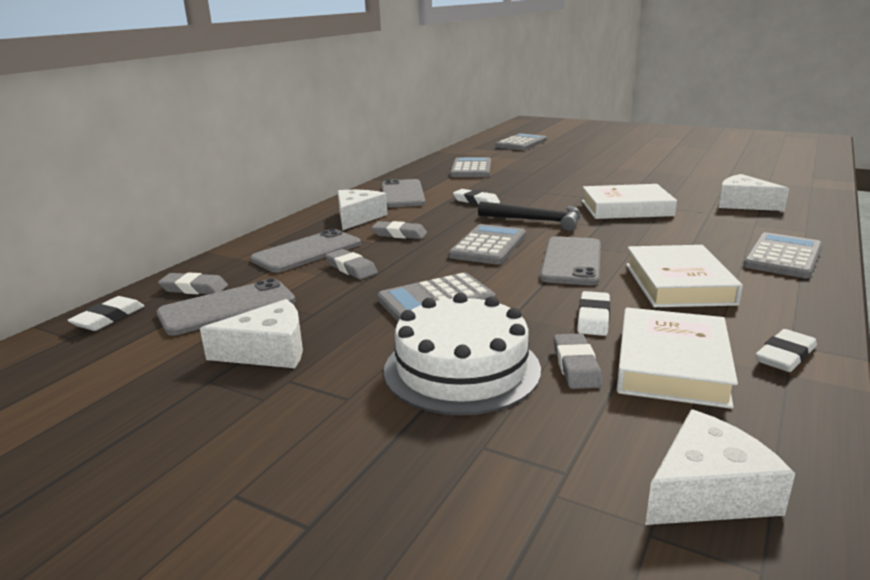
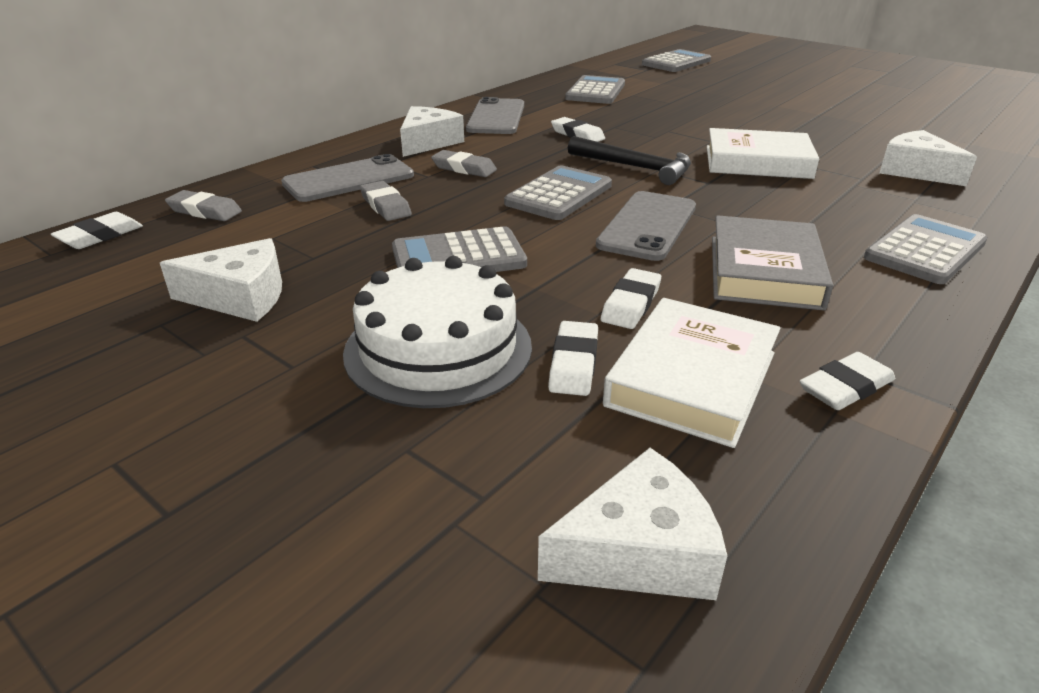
camera: 10 degrees right, 10 degrees up
grey phone [157,278,295,335] -> none
grey eraser [554,333,602,389] -> white eraser [548,321,598,396]
white book [626,245,743,307] -> grey book [712,215,833,311]

